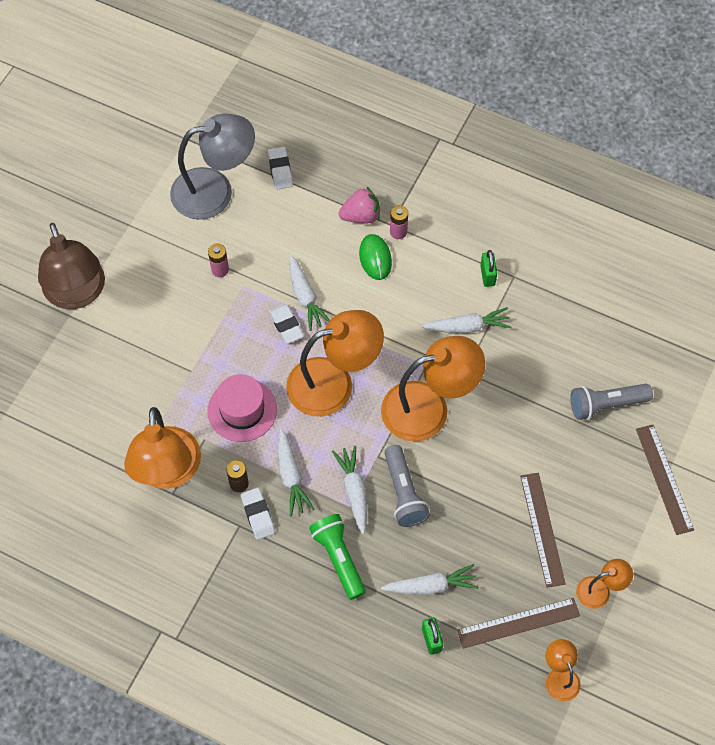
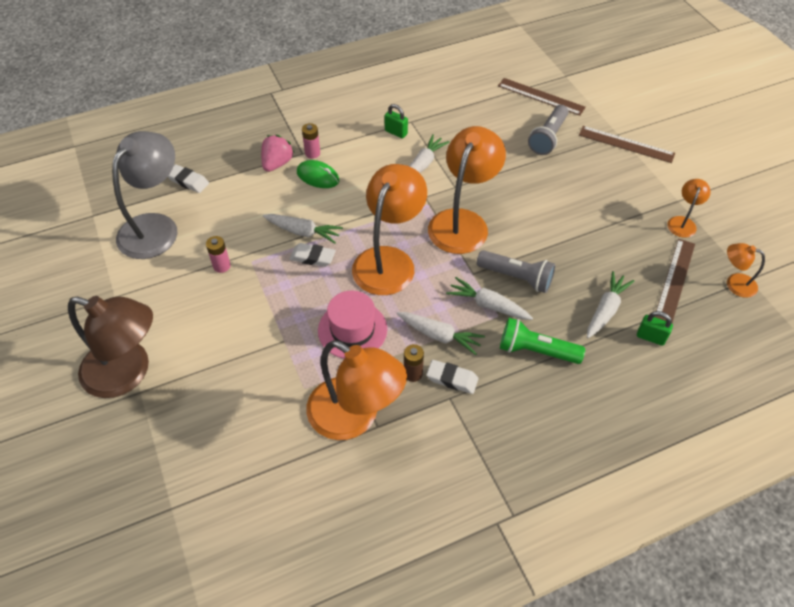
camera: 50 degrees left, 10 degrees down
brown ruler [520,473,566,588] -> brown ruler moved to [498,78,586,116]

